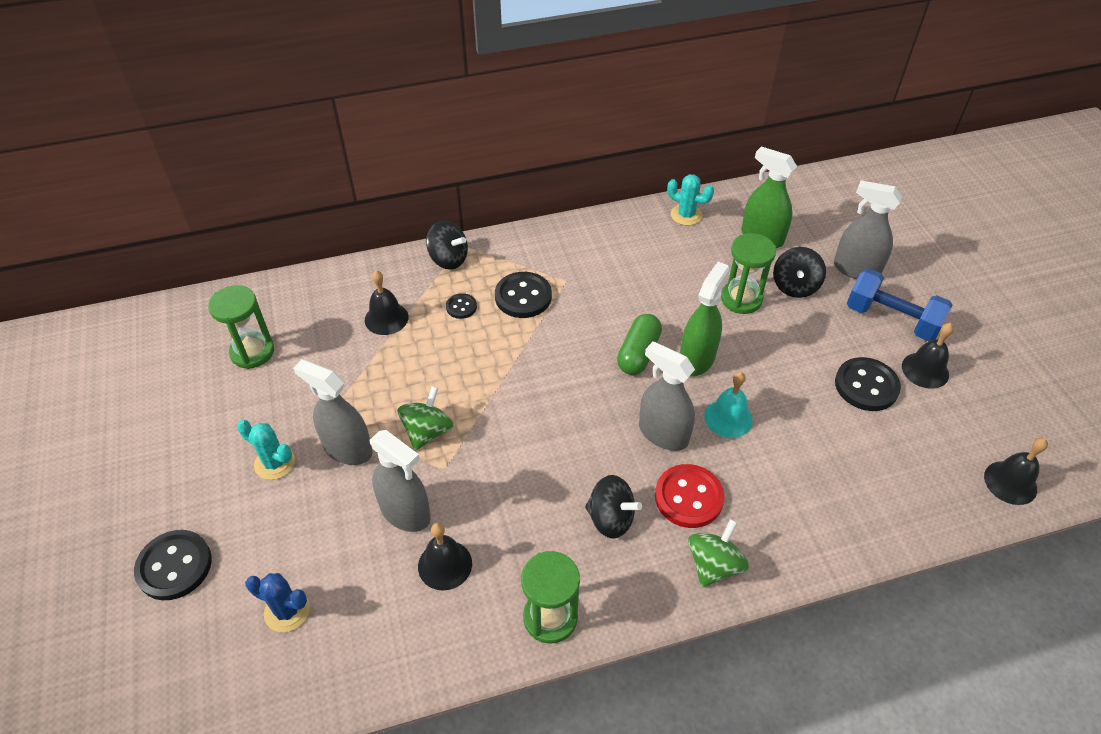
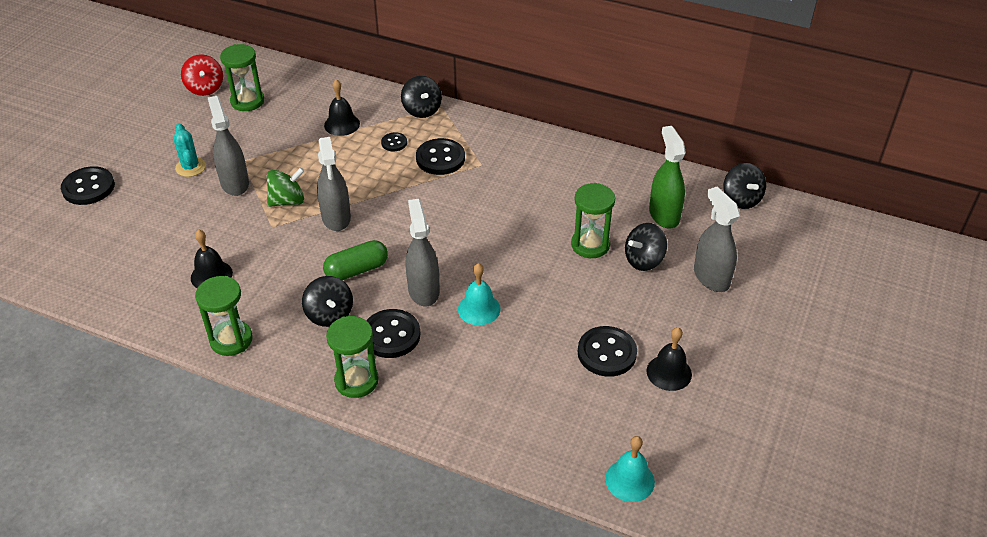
camera: 40 degrees right, 5 degrees down
blue cactus [245,573,310,632] -> none
grey spray bottle [370,430,431,532] -> grey spray bottle moved to [317,137,351,231]
green capsule [617,314,662,375] -> green capsule moved to [323,240,388,280]
red button [655,464,725,528] -> black button [366,309,420,358]
turquoise cactus [667,174,714,226] -> none
green spray bottle [680,262,730,376] -> none
green spinning top [688,519,749,587] -> green hourglass [326,316,379,398]
blue dumbbell [847,268,952,341] -> none
black bell [984,438,1048,505] -> turquoise bell [605,436,655,502]
none -> red spinning top [181,54,223,96]
none -> black spinning top [723,163,766,209]

